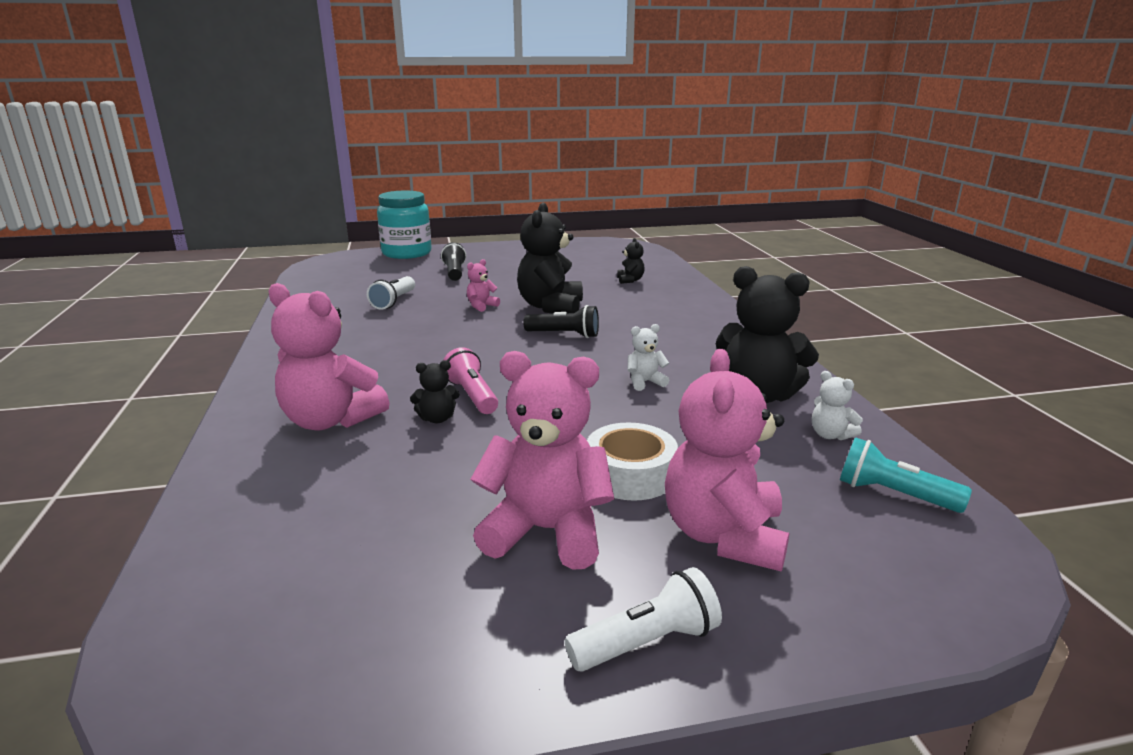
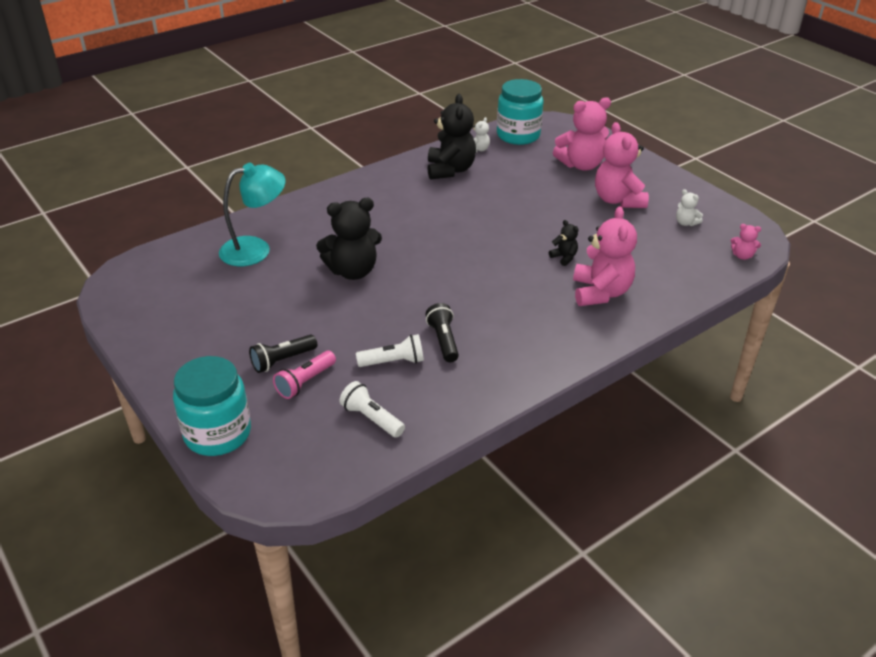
camera: 115 degrees left, 15 degrees up
pink flashlight [444,347,498,414] -> pink flashlight moved to [273,351,336,399]
pink teddy bear [467,259,500,312] -> pink teddy bear moved to [731,224,761,260]
black flashlight [523,305,599,338] -> black flashlight moved to [426,303,459,362]
white flashlight [565,567,722,672] -> white flashlight moved to [339,381,405,438]
white tape [587,423,678,501] -> none
black teddy bear [617,238,645,284] -> turquoise lamp [219,163,285,266]
white teddy bear [627,324,669,391] -> white teddy bear moved to [676,189,703,226]
turquoise flashlight [840,437,972,513] -> turquoise jar [497,79,544,145]

